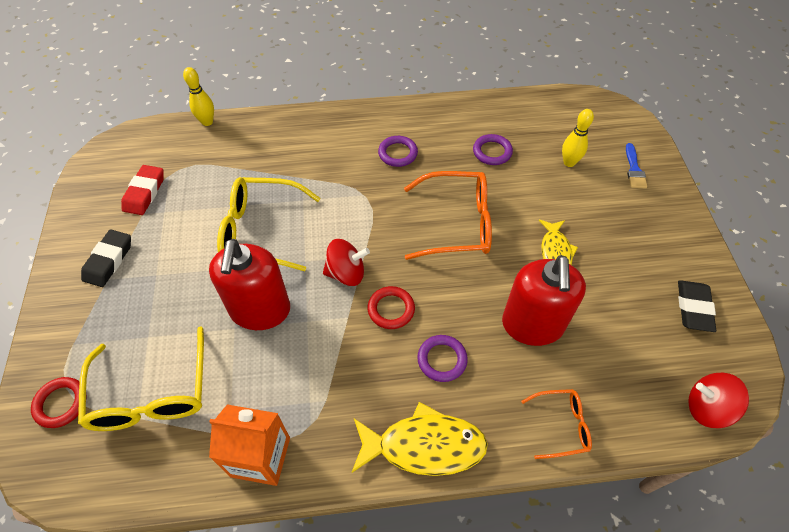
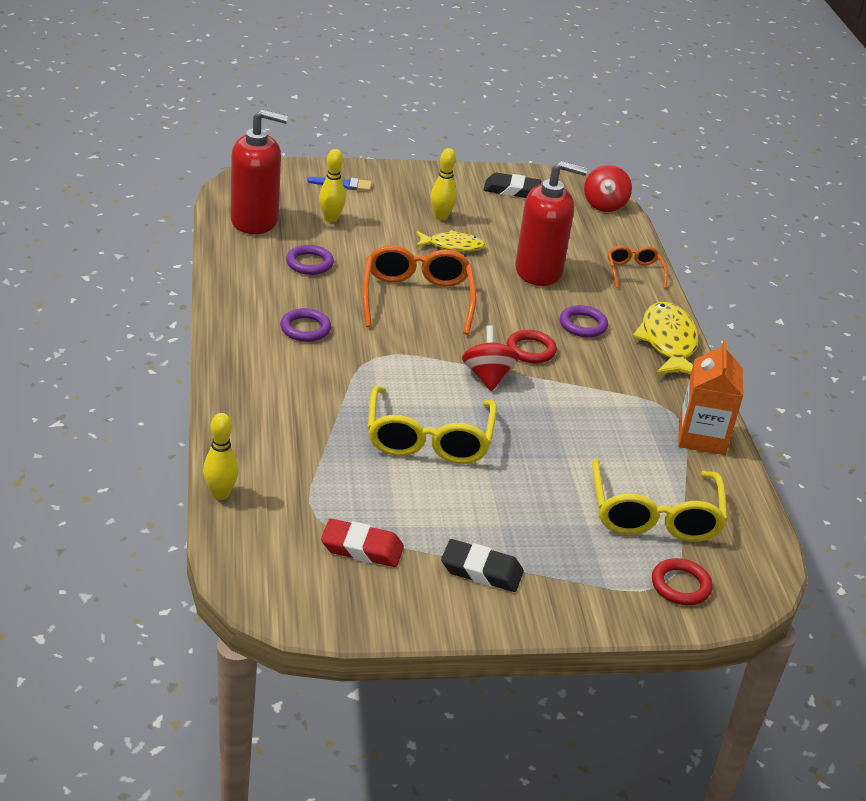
camera: 95 degrees left, 20 degrees down
yellow glasses [78,327,204,431] -> yellow glasses turned 105 degrees clockwise [592,459,728,542]
red soap dispenser [209,239,290,330] -> red soap dispenser moved to [231,109,288,234]
none -> yellow bowling pin [430,148,457,221]

